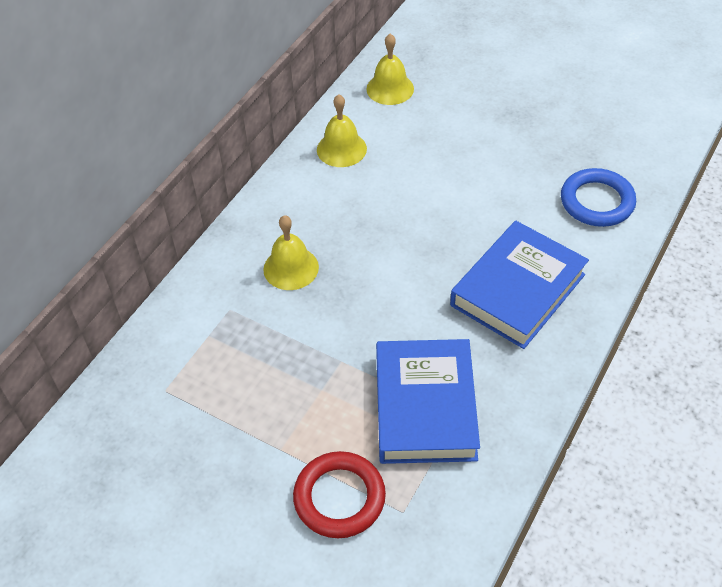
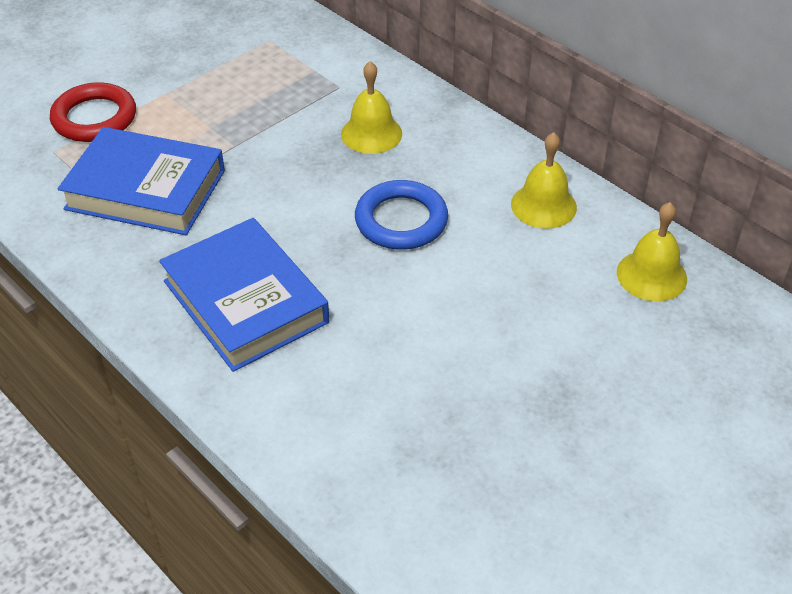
camera: 105 degrees right, 5 degrees down
blue ring [561,168,636,227] -> blue ring moved to [355,180,448,250]

